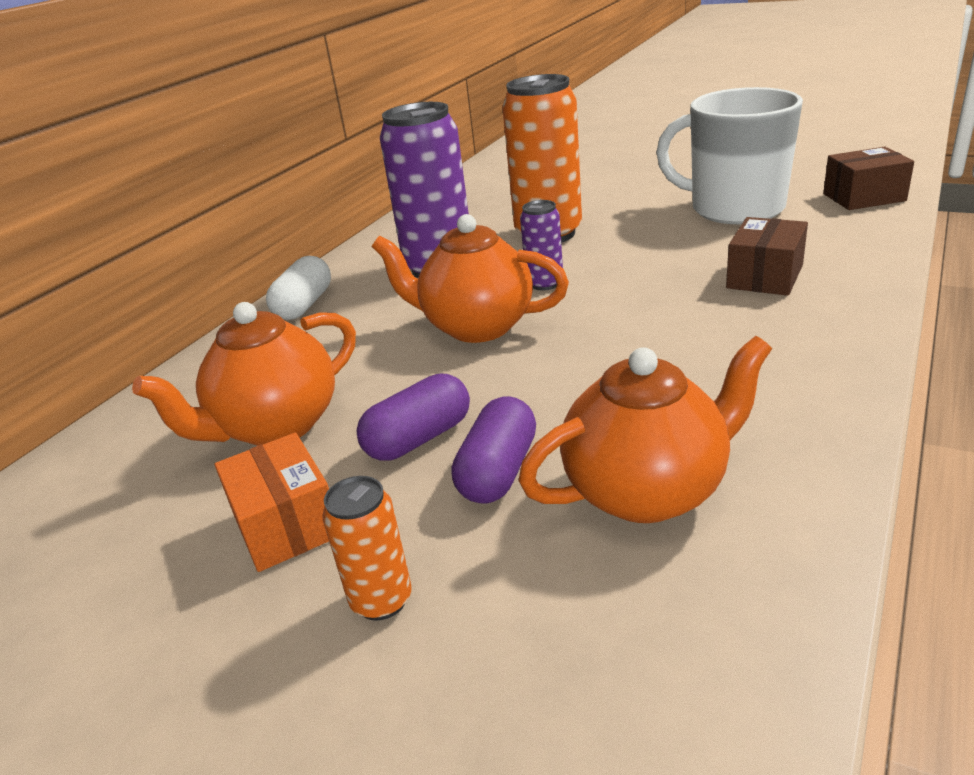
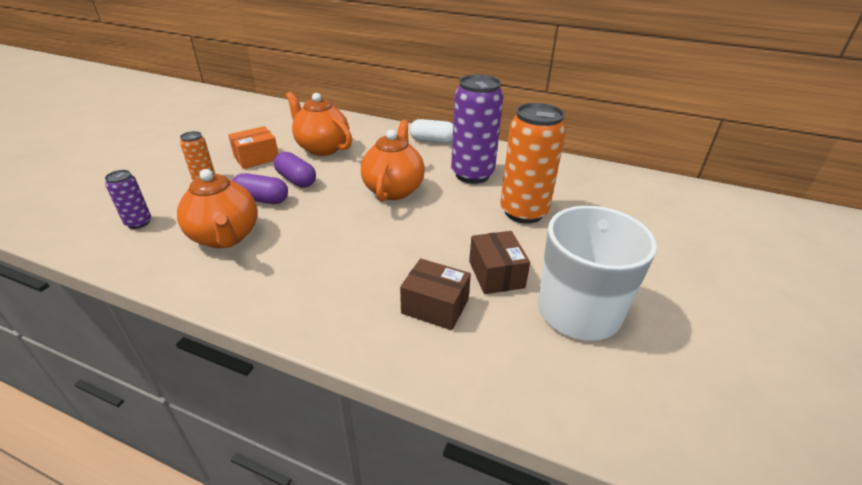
camera: 80 degrees right, 5 degrees up
purple can [520,200,563,290] -> purple can moved to [105,170,151,229]
brown box [823,147,914,210] -> brown box moved to [469,231,530,294]

